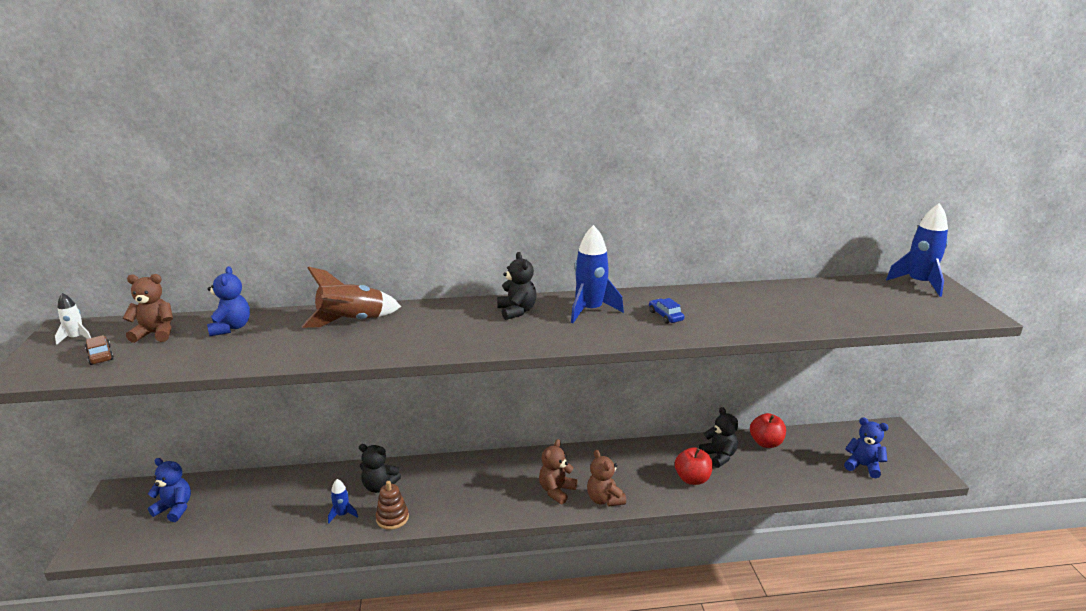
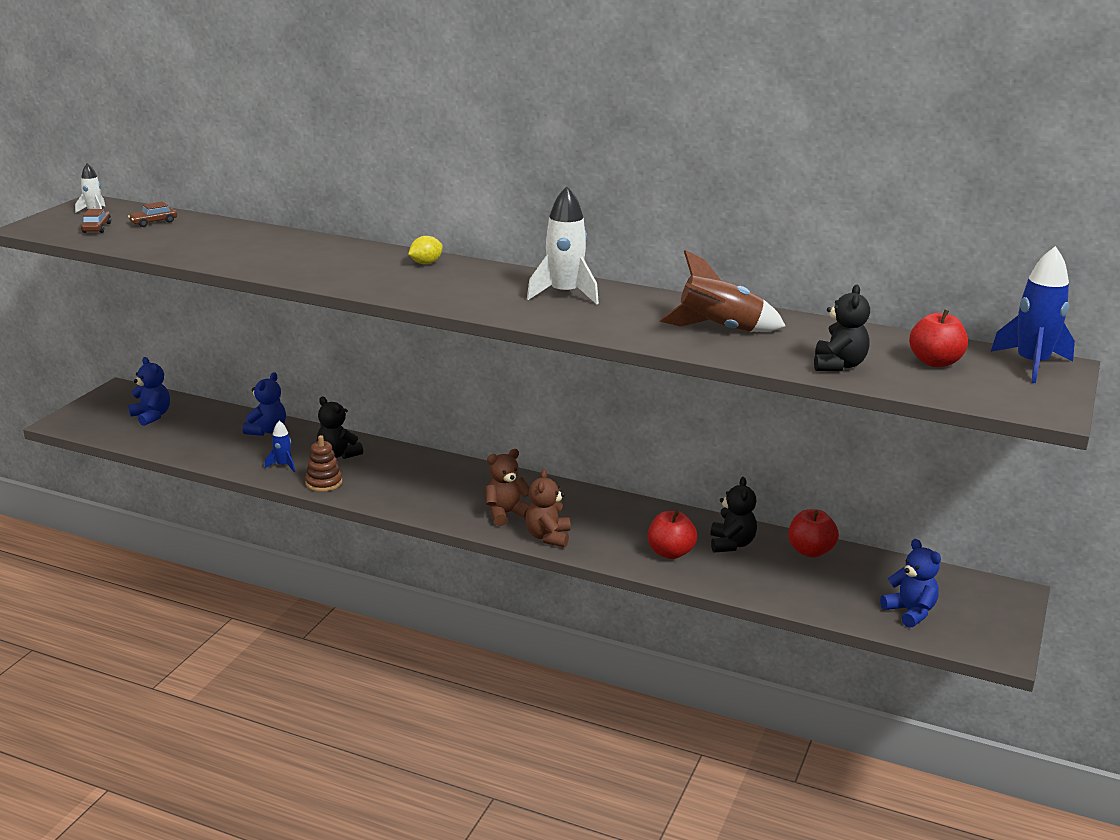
camera: 30 degrees right, 0 degrees up
brown teddy bear [123,274,173,343] -> brown car [128,201,177,227]
blue teddy bear [207,266,250,336] -> blue teddy bear moved to [243,372,286,436]
brown rocket [302,266,401,328] -> brown rocket moved to [659,250,786,332]
black teddy bear [497,252,537,320] -> black teddy bear moved to [814,284,870,371]
blue rocket [571,225,624,323] -> white rocket [527,186,599,304]
blue car [649,298,685,324] -> none
none -> yellow lemon [408,236,443,264]
none -> red apple [909,310,968,367]

